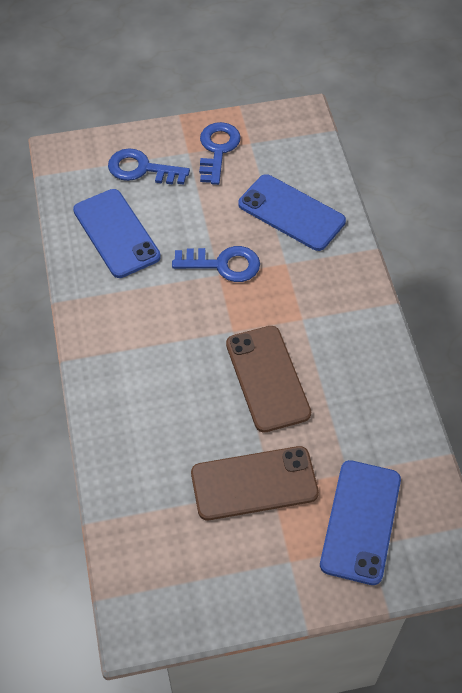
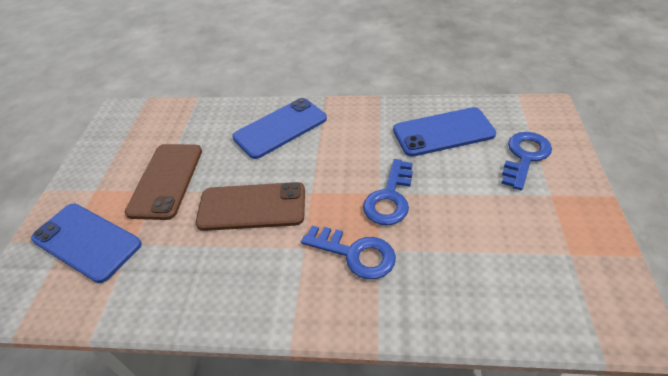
camera: 110 degrees right, 10 degrees down
blue key [199,122,241,185] -> blue key moved to [301,226,396,279]
blue phone [238,174,346,251] -> blue phone moved to [232,98,327,159]

